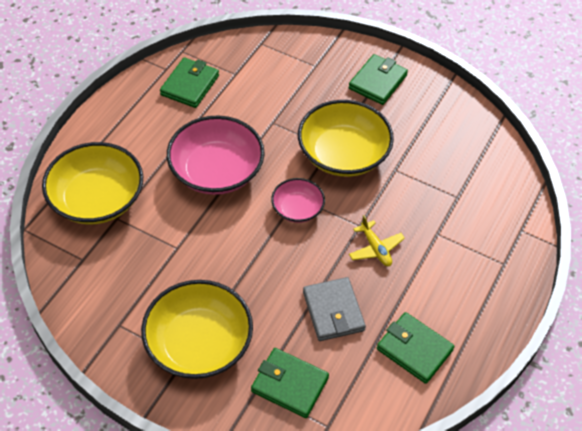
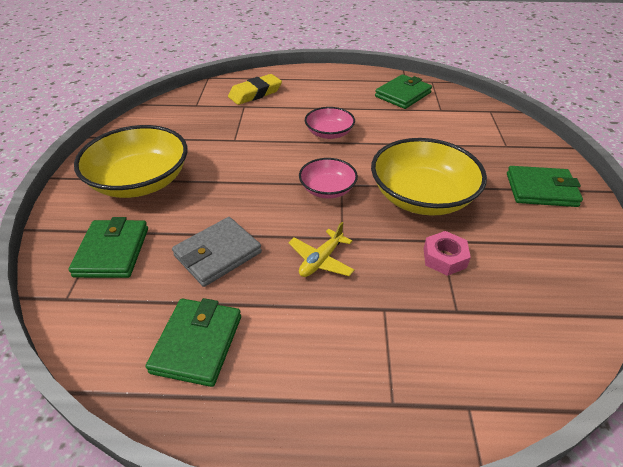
camera: 65 degrees right, 10 degrees down
yellow bowl [42,142,143,225] -> yellow eraser [228,74,282,105]
green wallet [160,58,219,108] -> green wallet turned 45 degrees counterclockwise [375,74,432,109]
pink bowl [167,116,265,195] -> pink bowl [305,107,355,139], size x0.54
none -> pink nut [424,231,471,276]

